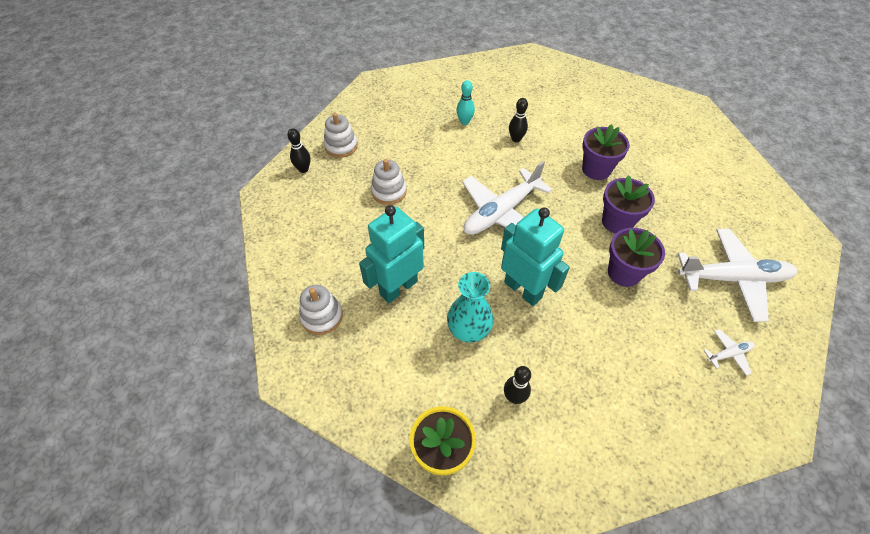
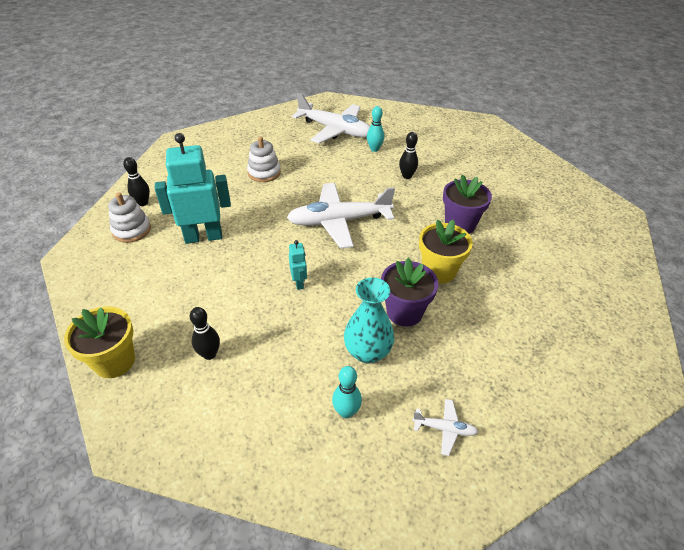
camera: 30 degrees right, 10 degrees down
black bowling pin [287,128,311,173] -> black bowling pin moved to [123,157,150,206]
white stacking toy [324,113,358,158] -> none
turquoise vase [447,272,493,342] -> turquoise vase moved to [344,277,394,364]
turquoise robot [501,207,570,306] -> turquoise robot [289,240,307,290], size x0.45
purple flower pot [602,175,655,234] -> yellow flower pot [419,220,473,284]
white plane [678,229,797,322] -> white plane moved to [292,93,370,144]
none -> turquoise bowling pin [332,366,362,418]

